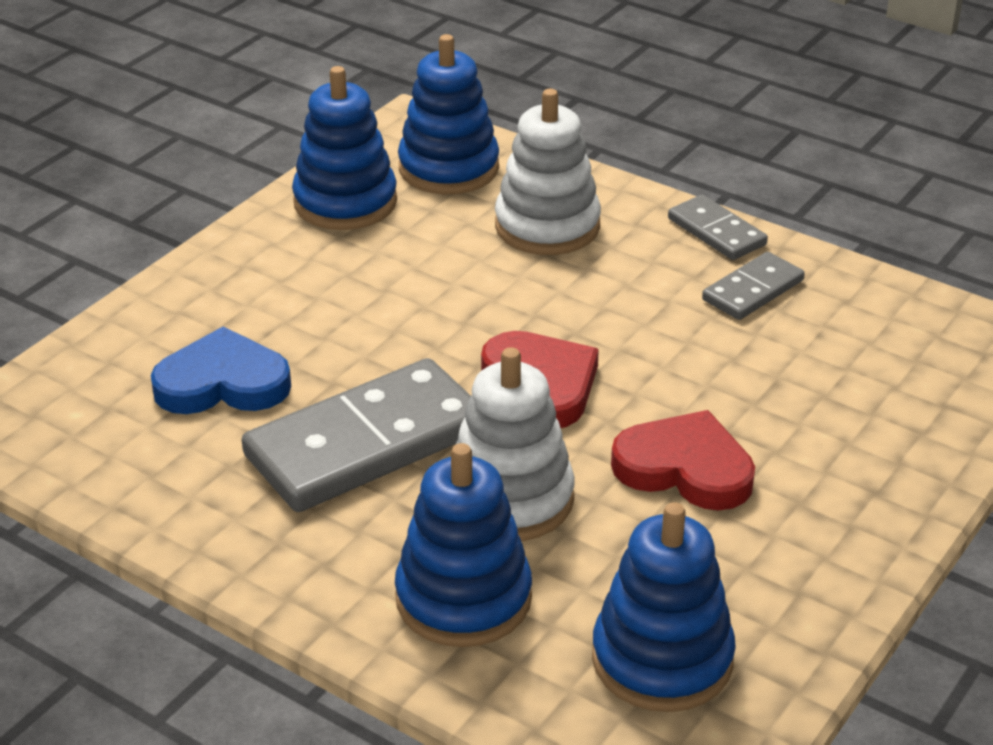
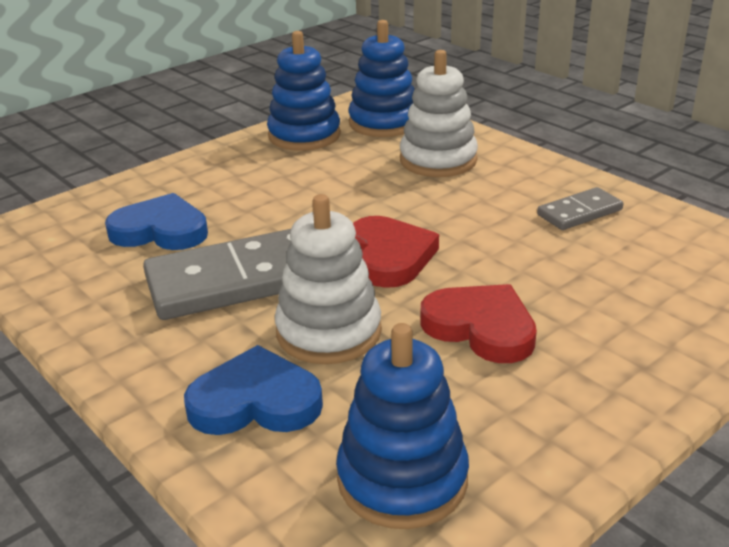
camera: 15 degrees right, 5 degrees down
blue stacking toy [395,443,532,647] -> blue heart [184,345,323,435]
grey domino [668,195,768,260] -> none

